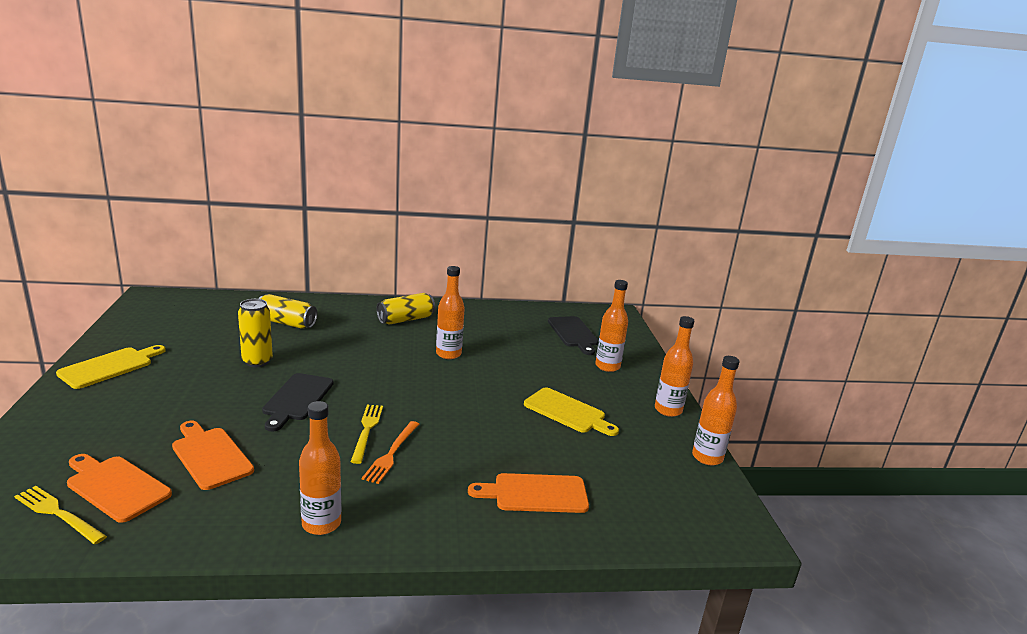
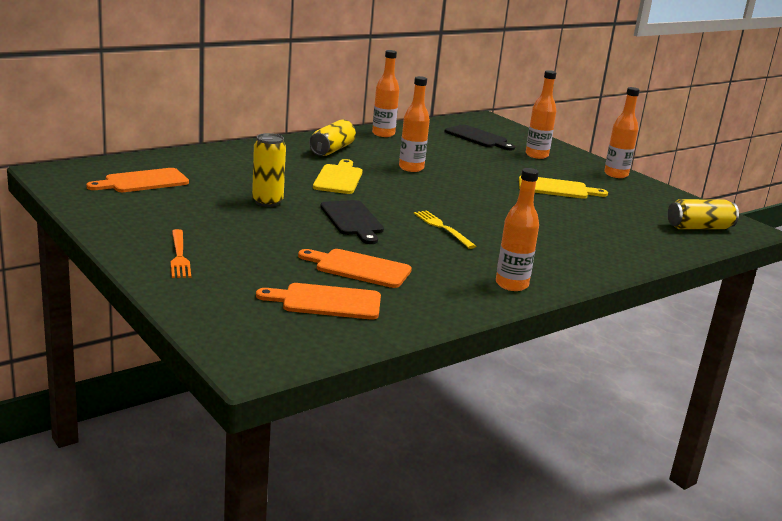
camera: 30 degrees left, 0 degrees up
yellow fork [14,486,107,544] -> none
yellow cutting board [56,345,166,389] -> yellow cutting board moved to [313,159,363,194]
yellow can [258,294,317,329] -> yellow can moved to [667,199,739,229]
orange fork [362,421,419,484] -> orange fork moved to [171,229,191,278]
orange cutting board [468,473,589,513] -> orange cutting board moved to [86,168,189,192]
orange bottle [692,356,740,465] -> orange bottle moved to [372,50,399,137]

